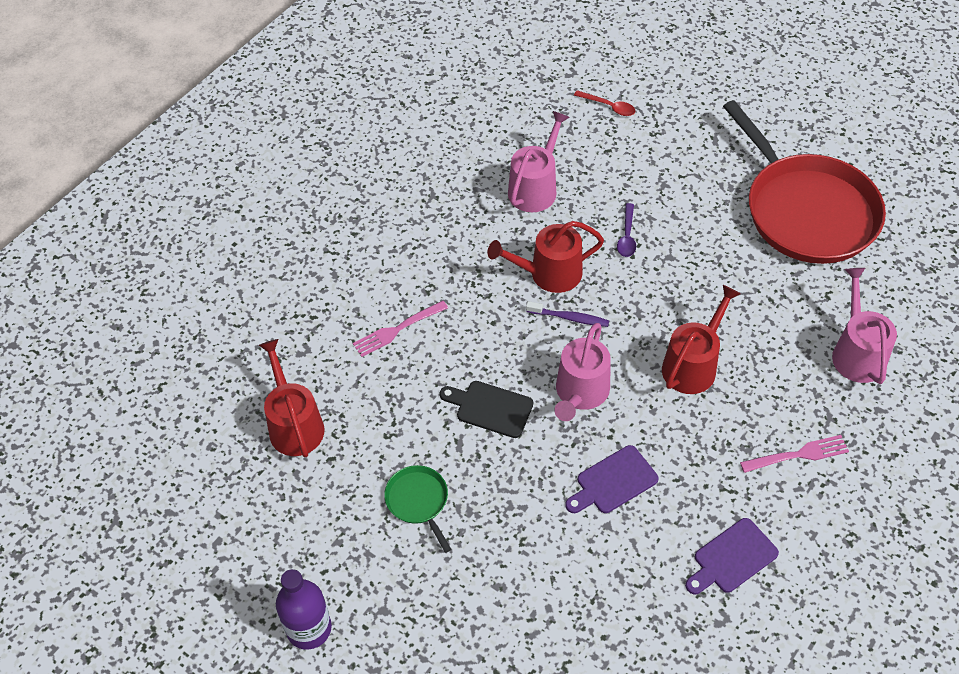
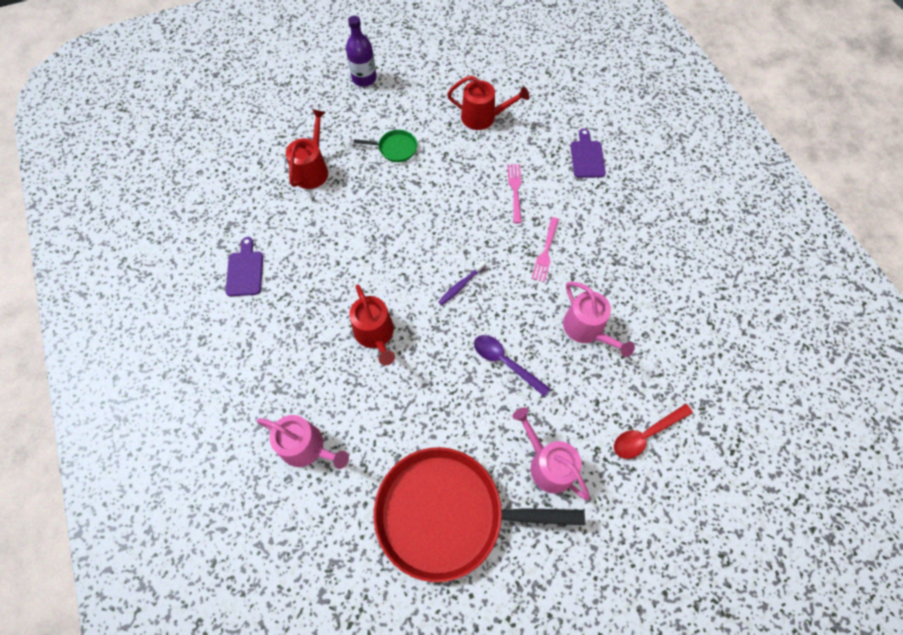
camera: 120 degrees right, 10 degrees up
black cutting board [439,381,533,438] -> none
red watering can [488,221,604,293] -> red watering can moved to [286,109,328,189]
pink watering can [554,323,611,421] -> pink watering can moved to [512,407,590,500]
purple cutting board [565,445,658,513] -> purple cutting board moved to [570,128,606,178]
red spoon [574,90,635,116] -> red spoon [614,404,693,459], size x1.50
purple spoon [617,203,636,257] -> purple spoon [474,335,551,397], size x1.50
pink fork [740,435,849,473] -> pink fork moved to [531,217,559,282]

